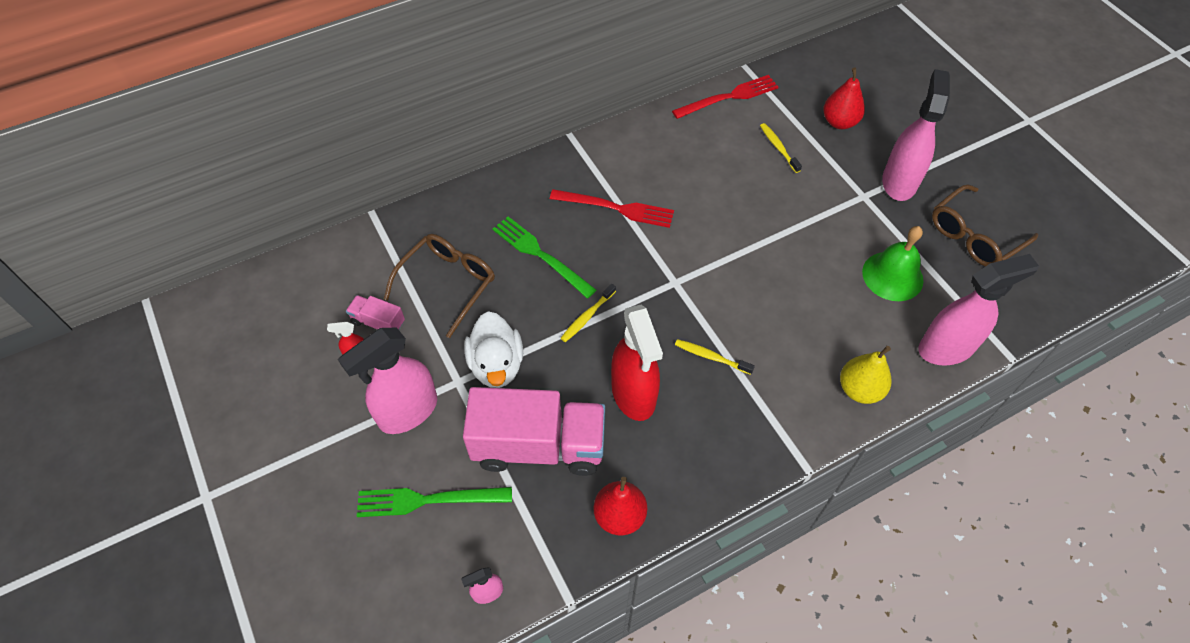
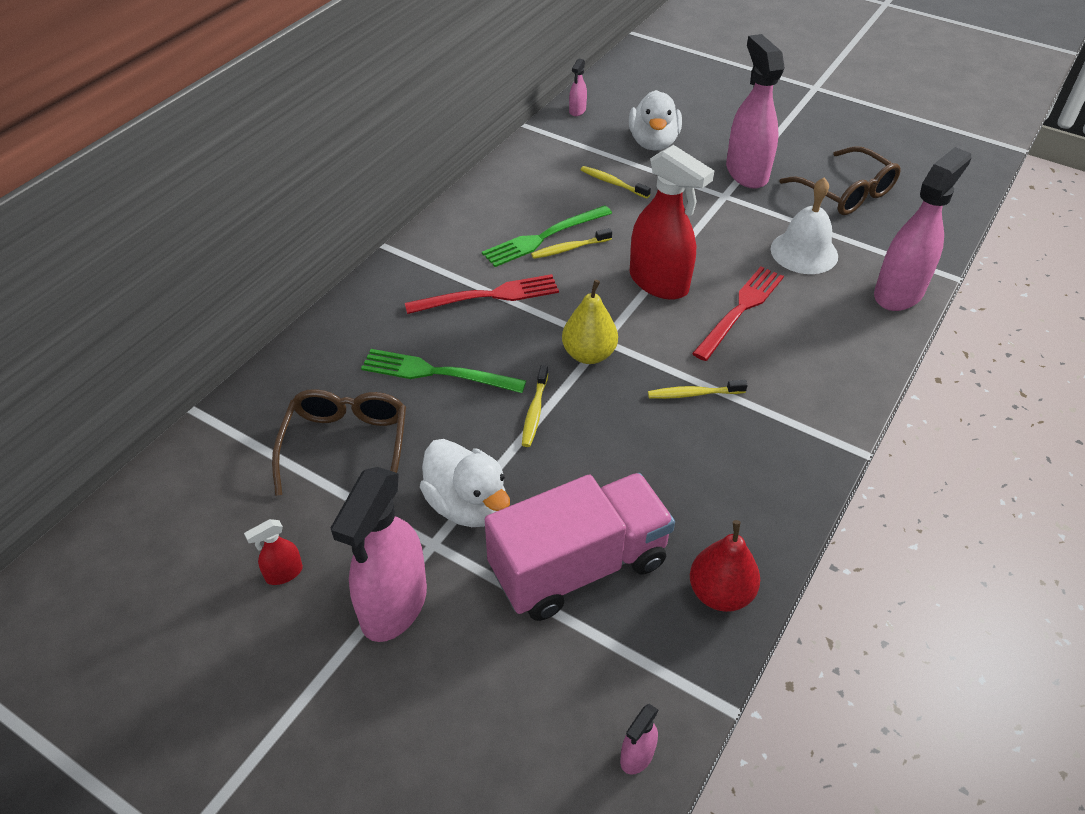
camera: 30 degrees left, 10 degrees down
pink truck [346,295,405,330] -> none
green fork [357,487,512,517] -> green fork moved to [482,205,612,267]
red spray bottle [611,305,663,421] -> red spray bottle moved to [630,145,714,300]
red fork [672,75,778,119] -> red fork moved to [692,267,784,361]
red pear [823,67,865,129] -> white duck [629,90,682,151]
yellow pear [840,346,892,404] -> yellow pear moved to [562,280,618,364]
green bell [862,226,924,301] -> white bell [771,177,838,274]
brown glasses [932,184,1038,266] -> brown glasses turned 60 degrees counterclockwise [779,146,901,215]
none -> yellow toothbrush [531,228,612,259]
none -> pink spray bottle [569,58,587,116]

